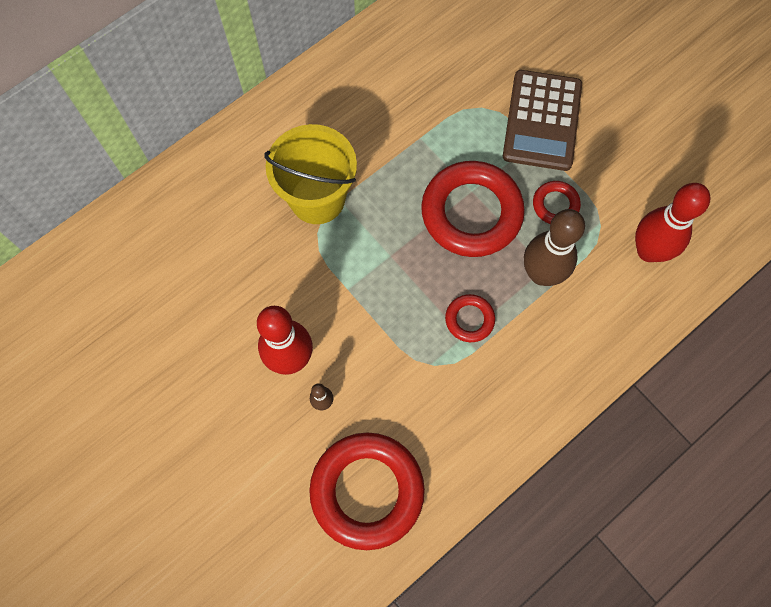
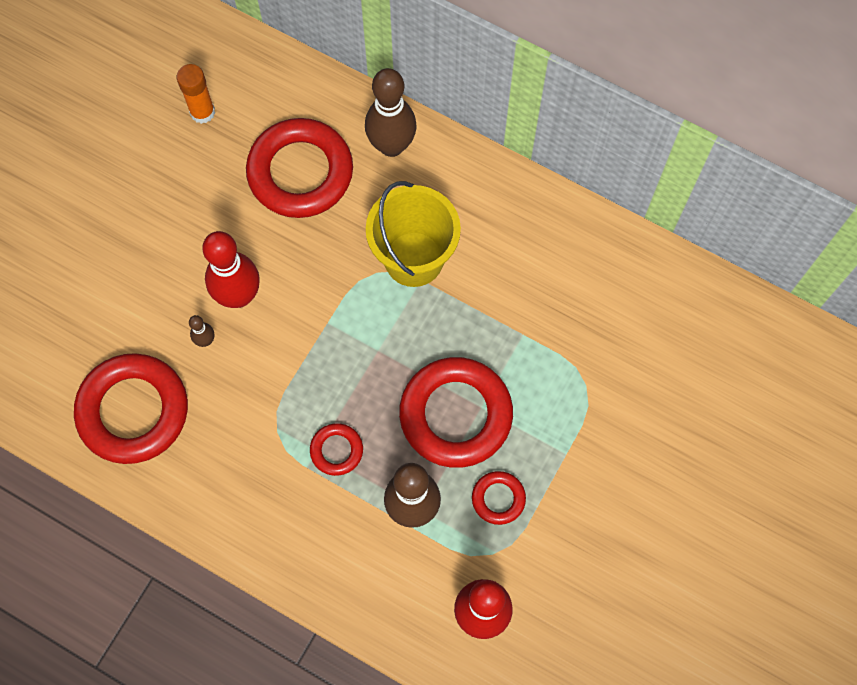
camera: 70 degrees right, 0 degrees up
brown calculator [503,70,582,171] -> none
none -> orange glue stick [177,64,215,124]
none -> red ring [246,118,353,218]
none -> brown bowling pin [365,68,417,157]

